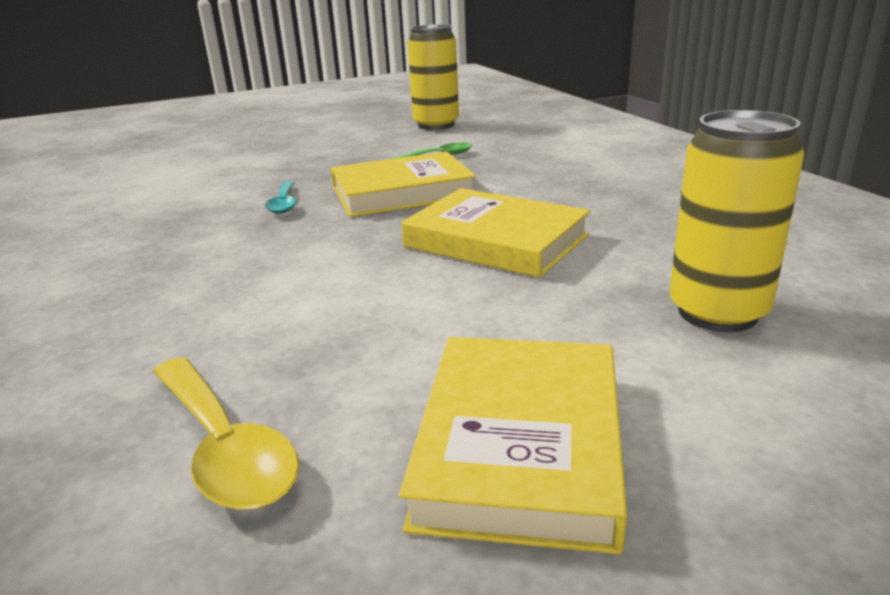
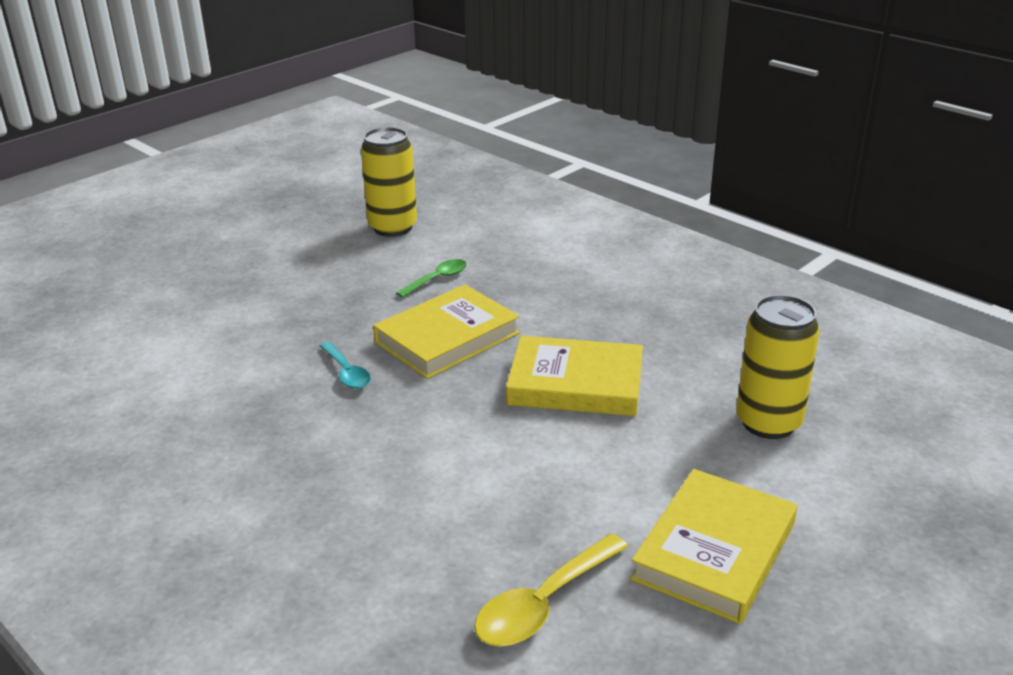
camera: 25 degrees left, 5 degrees up
yellow spoon [153,357,299,510] -> yellow spoon turned 105 degrees clockwise [474,533,628,647]
yellow book [399,337,627,554] -> yellow book turned 45 degrees clockwise [630,469,797,624]

